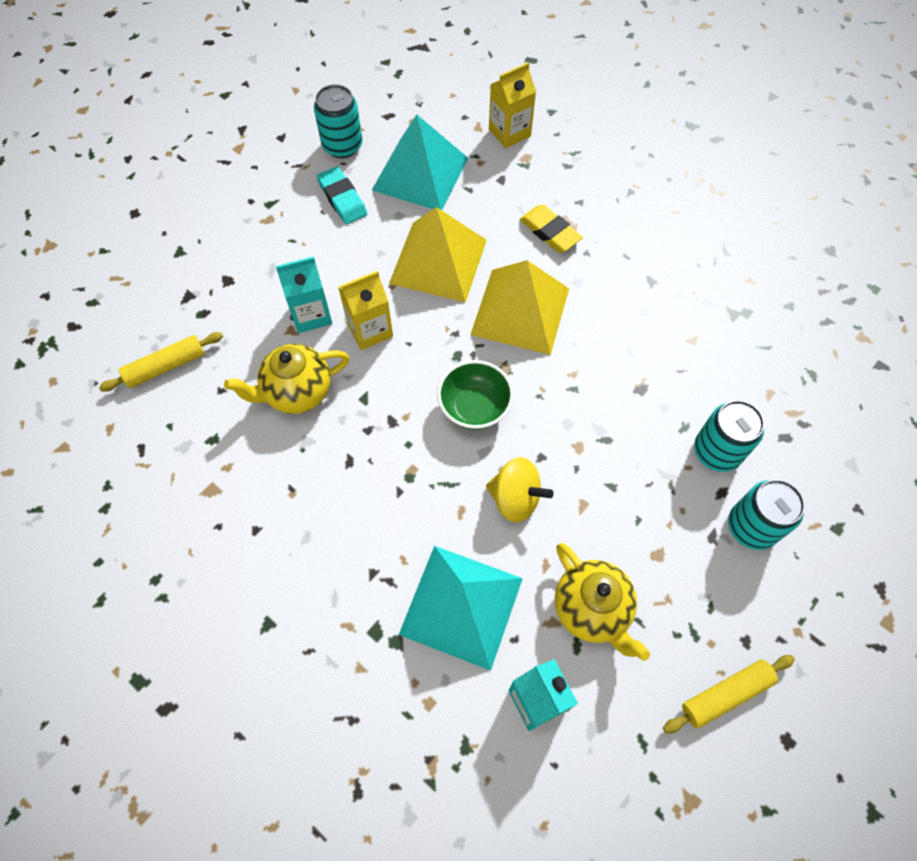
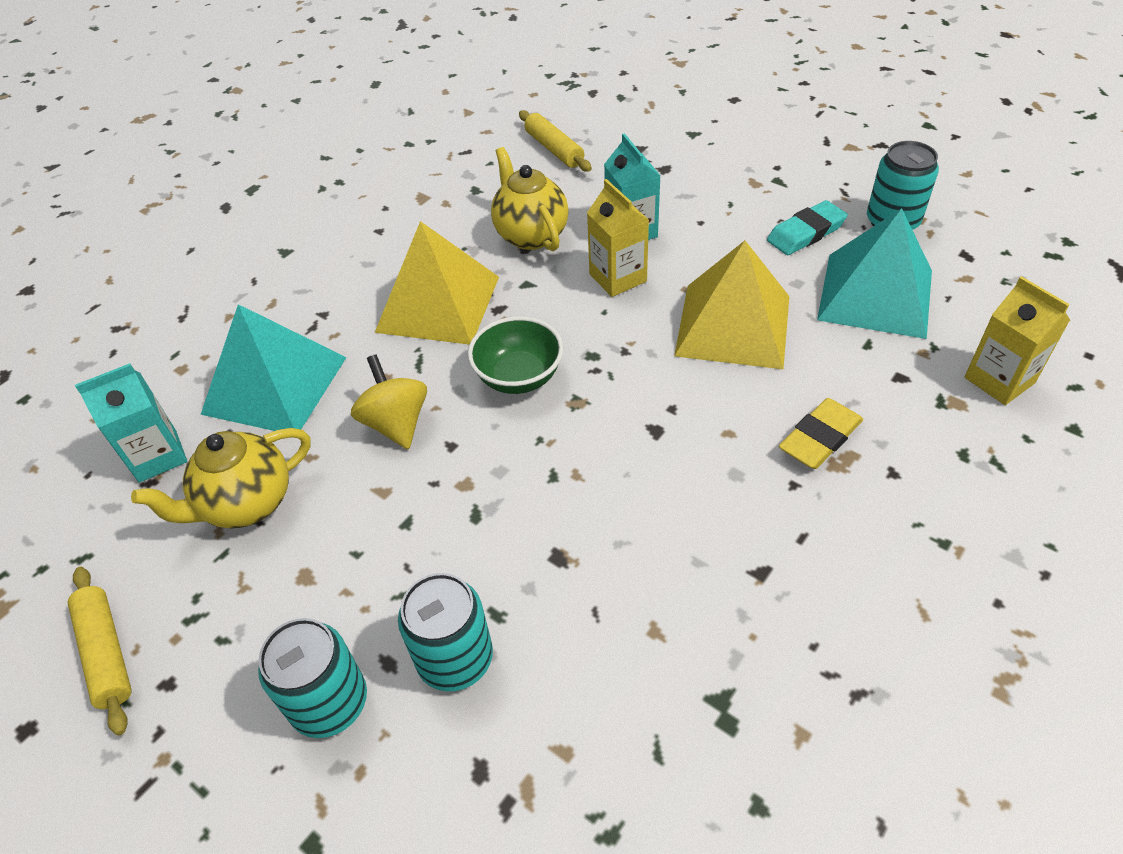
camera: 90 degrees right, 15 degrees down
yellow pyramid [470,260,569,355] -> yellow pyramid moved to [375,221,499,345]
yellow spinning top [486,457,554,522] -> yellow spinning top turned 135 degrees clockwise [351,354,427,449]

